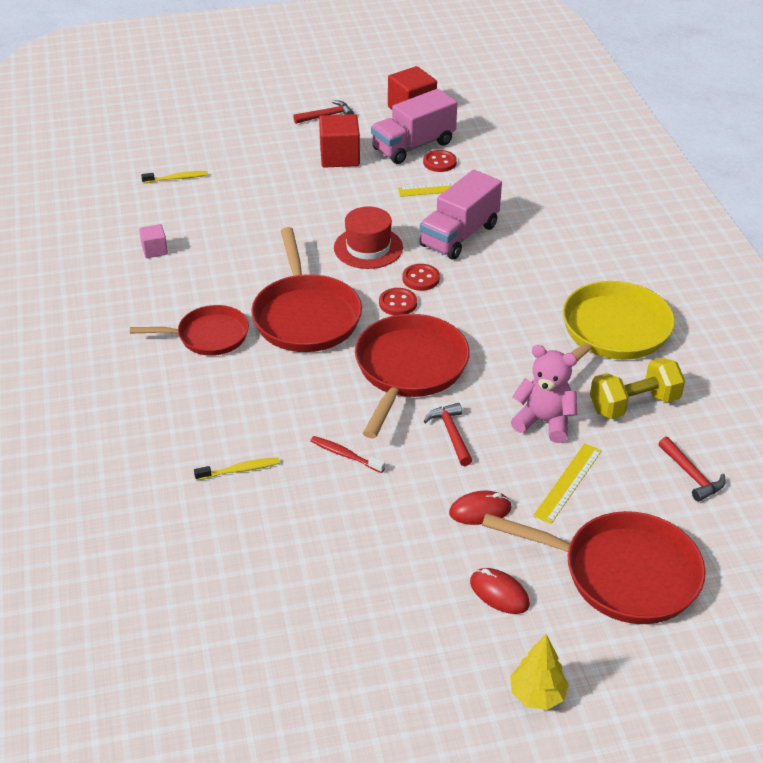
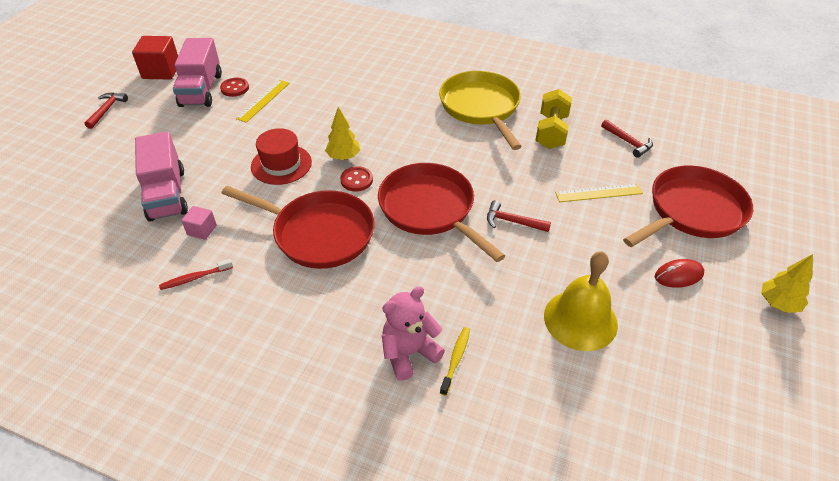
camera: 55 degrees left, 5 degrees up
red pan [130,305,249,356] -> none
pink cube [139,224,168,258] -> pink cube moved to [181,206,217,240]
yellow toothbrush [141,171,208,183] -> none
red toothbrush [310,436,385,473] -> red toothbrush moved to [159,259,233,290]
red cube [319,114,360,168] -> none
red button [402,264,440,291] -> yellow tree [325,107,360,160]
pink truck [419,170,502,260] -> pink truck moved to [135,132,188,222]
red mouse [449,491,512,525] -> none
pink teddy bear [511,345,577,443] -> pink teddy bear moved to [382,286,445,381]
yellow ruler [533,443,602,524] -> yellow ruler turned 75 degrees counterclockwise [555,184,643,202]
red hammer [659,437,726,502] -> red hammer turned 45 degrees clockwise [601,120,653,158]
none -> yellow bell [544,251,618,351]

